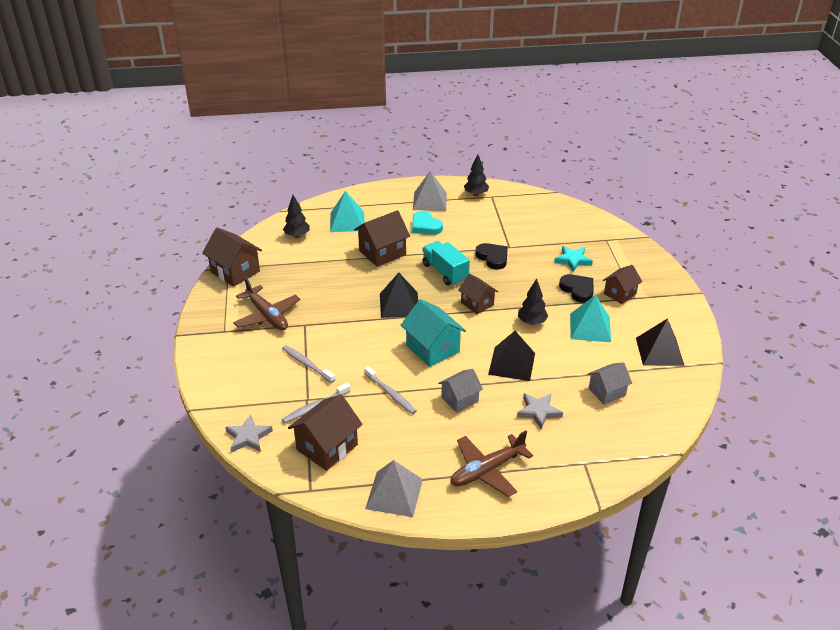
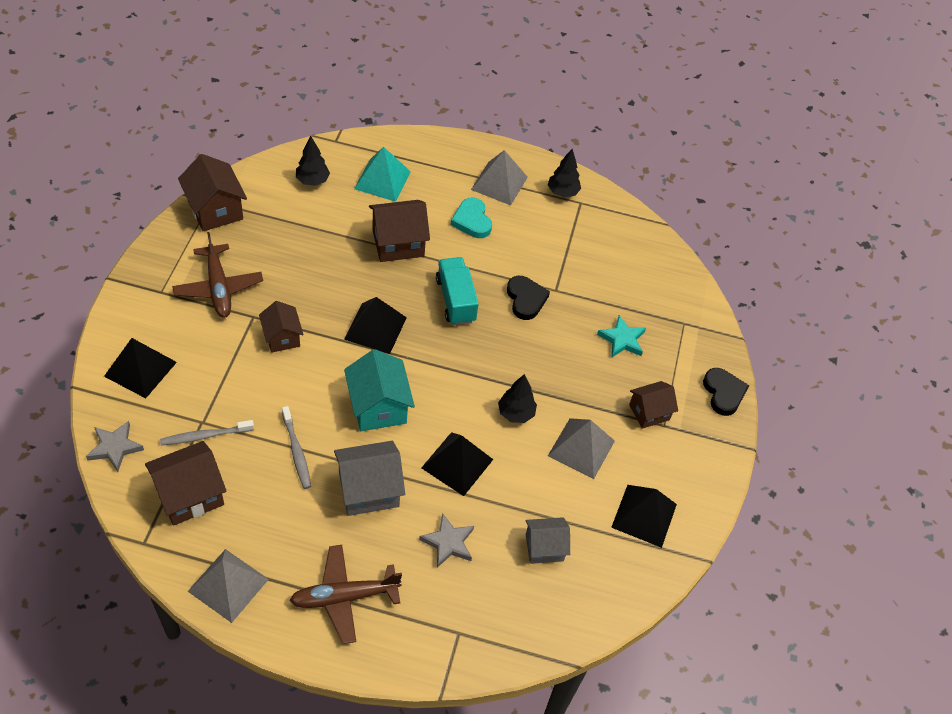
camera: 15 degrees right, 15 degrees up
grey toothbrush [282,345,335,383] -> none
grey house [438,369,483,413] -> grey house [334,441,405,516], size x1.55
brown house [458,274,498,314] -> brown house moved to [259,301,304,353]
black heart [559,274,594,303] -> black heart moved to [703,368,749,416]
turquoise pyramid [570,295,611,342] -> grey pyramid [548,418,615,479]
none -> black pyramid [104,338,177,398]

